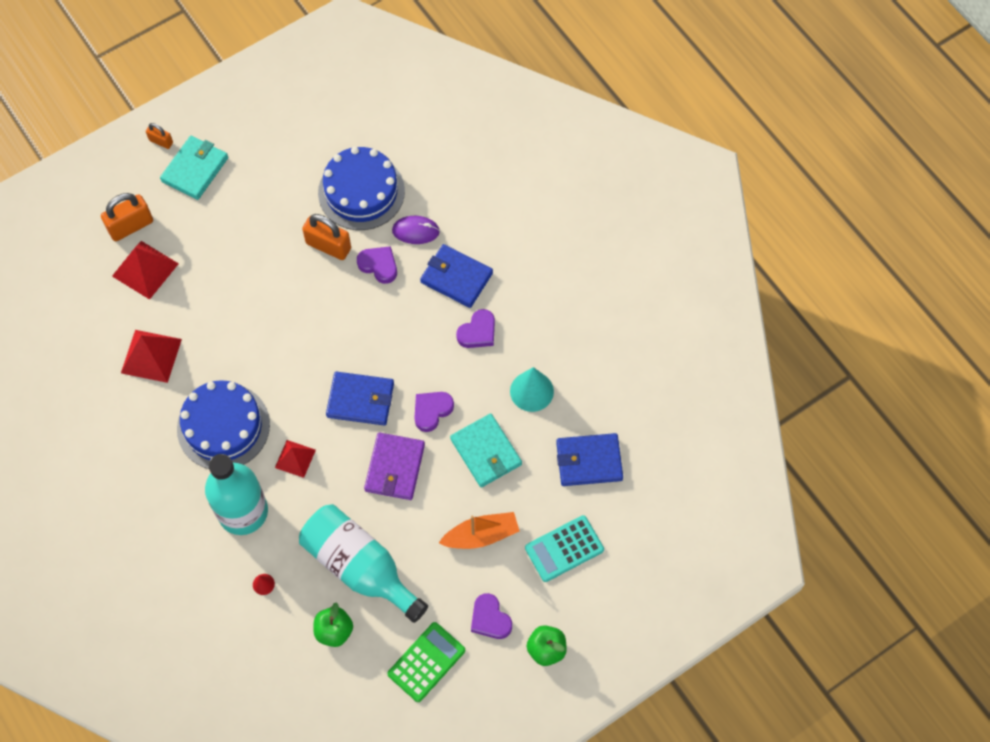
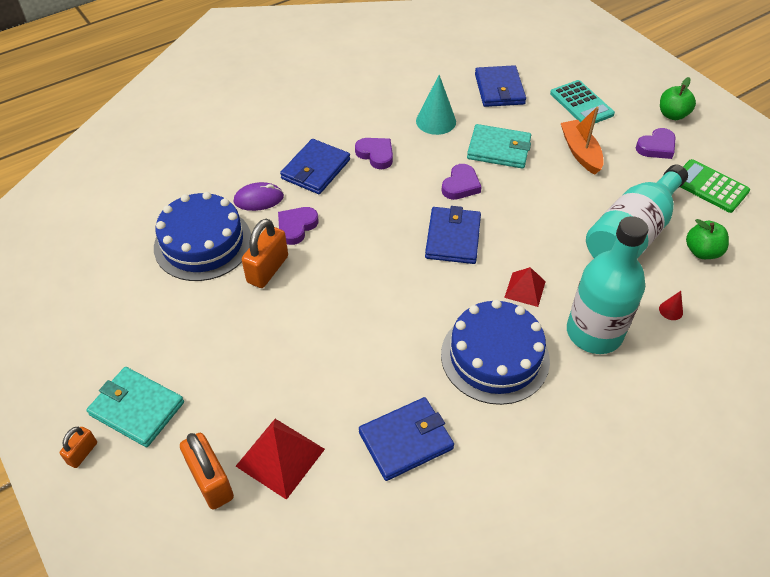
camera: 90 degrees left, 15 degrees down
red pyramid [121,330,182,383] -> blue wallet [359,397,454,481]
purple wallet [364,432,425,500] -> none
purple mouse [392,216,440,244] -> purple mouse turned 75 degrees clockwise [234,182,284,211]
purple heart [414,392,454,432] -> purple heart turned 105 degrees counterclockwise [441,164,481,200]
turquoise wallet [450,413,522,488] -> turquoise wallet turned 45 degrees clockwise [467,124,531,169]

